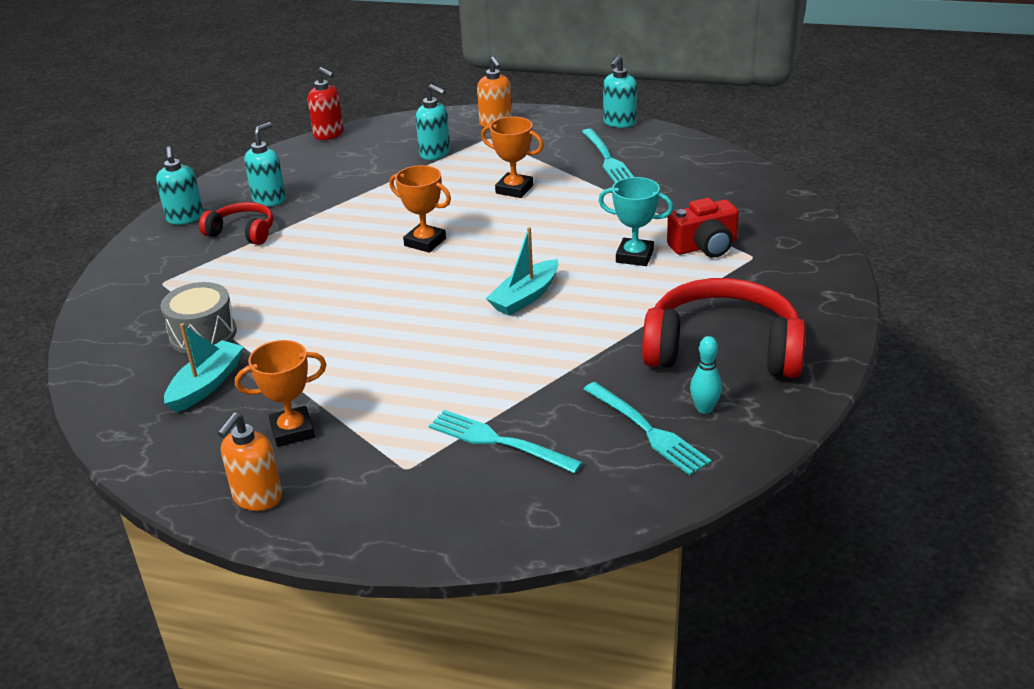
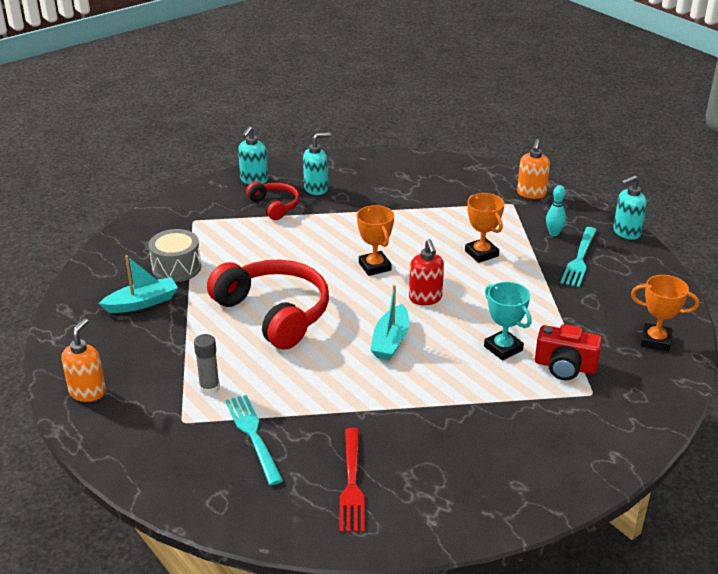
camera: 35 degrees right, 0 degrees up
orange soap dispenser [218,413,282,511] -> orange soap dispenser turned 135 degrees clockwise [62,318,106,402]
orange trophy [235,340,327,447] -> orange trophy moved to [631,275,699,352]
red soap dispenser [308,67,344,140] -> red soap dispenser moved to [409,239,444,305]
turquoise soap dispenser [416,84,450,160] -> none
turquoise boat [486,227,558,316] -> turquoise boat turned 60 degrees counterclockwise [371,285,409,360]
turquoise fork [583,382,712,475] -> red fork [339,428,365,532]
red headphones [642,278,806,378] -> red headphones moved to [207,260,329,350]
turquoise bowling pin [690,336,722,414] -> turquoise bowling pin moved to [546,185,566,236]
none -> grey glue stick [194,334,220,395]

